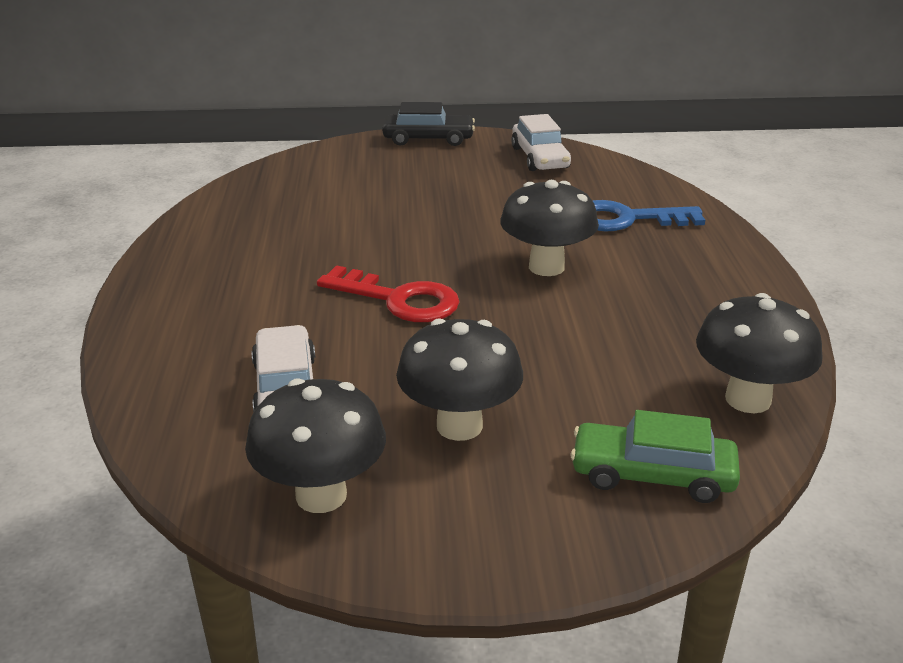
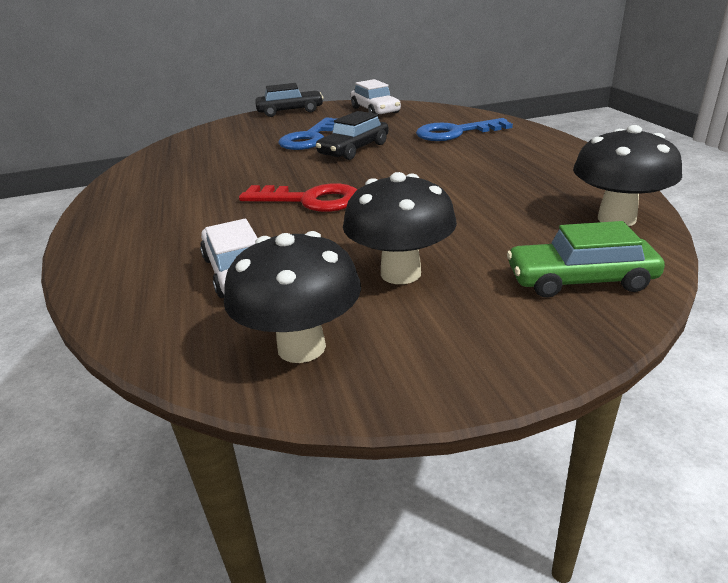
camera: 10 degrees left, 0 degrees up
black mushroom [500,180,599,276] -> none
none -> blue key [278,118,336,150]
none -> black car [316,111,389,160]

